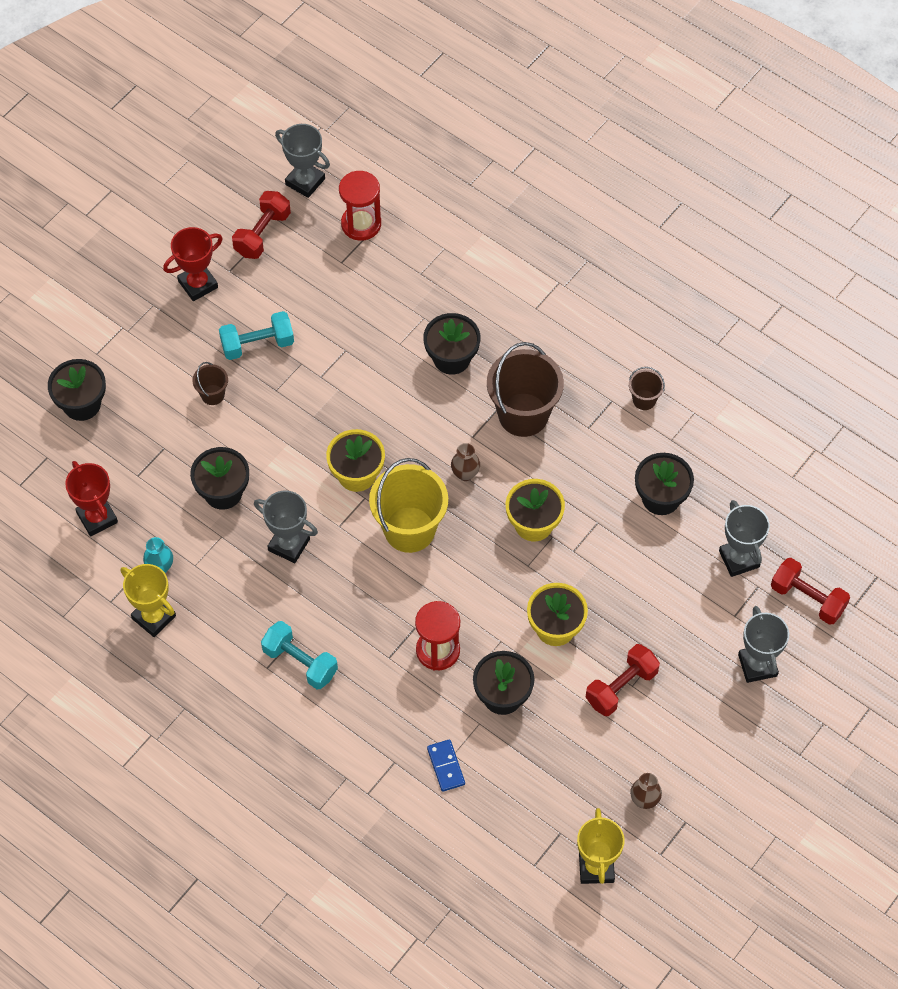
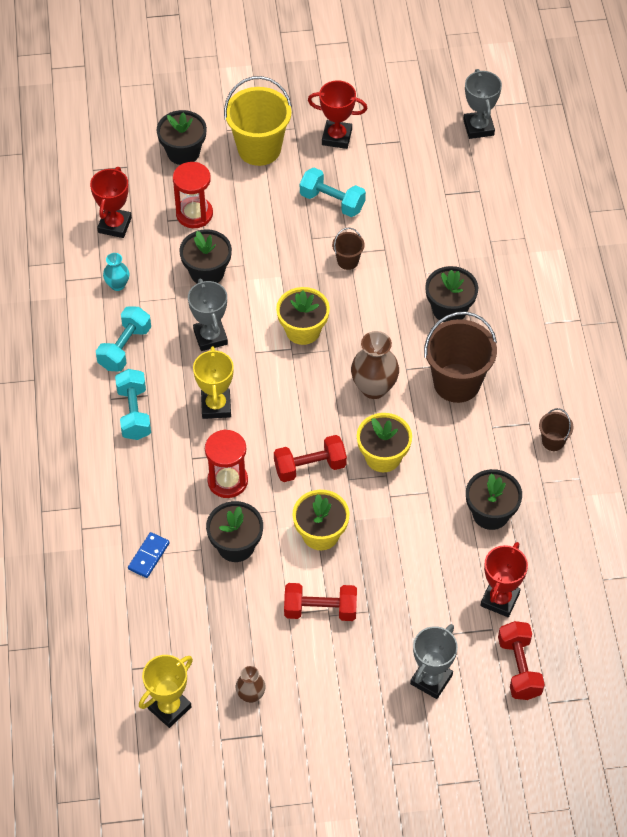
camera: 45 degrees right, 5 degrees down
yellow trophy [121,564,176,637] -> yellow trophy moved to [193,346,234,419]
brown bucket [192,362,228,405] -> brown bucket moved to [332,228,365,270]
red dumbbell [232,191,291,259] -> red dumbbell moved to [274,435,347,482]
red hourglass [339,171,381,241] -> red hourglass moved to [173,162,213,228]
yellow bucket [369,458,448,553] -> yellow bucket moved to [224,76,292,166]
brown vase [451,443,480,481] -> brown vase [351,331,399,399], size x1.77
grey trophy [719,500,770,577] -> red trophy [481,542,528,617]
none -> turquoise dumbbell [96,306,151,372]

